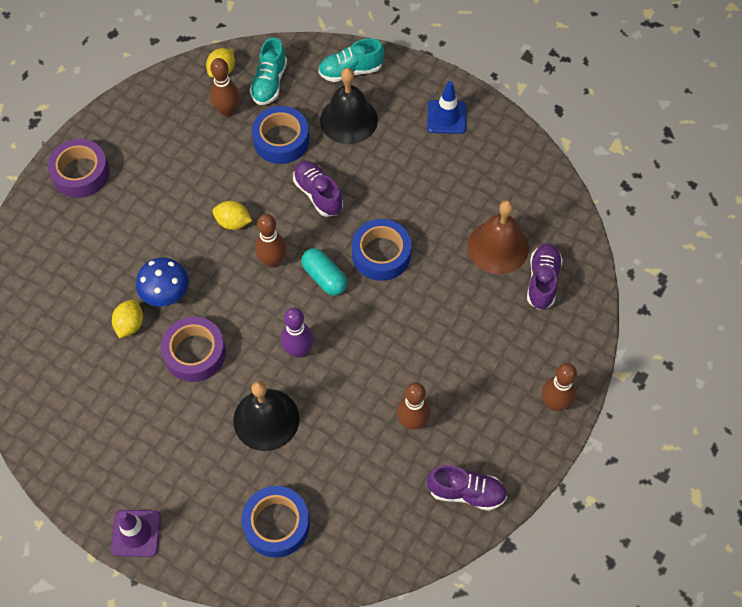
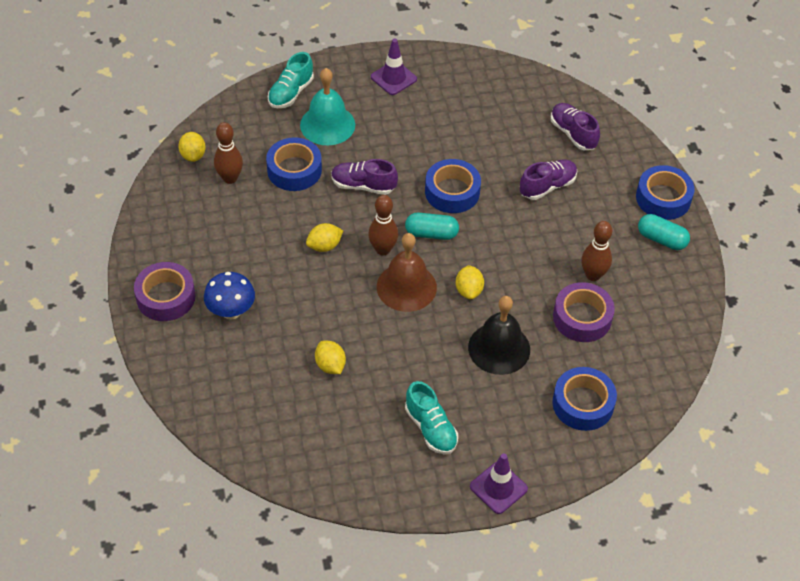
camera: 45 degrees left, 10 degrees down
blue mushroom [136,257,189,307] -> blue mushroom moved to [204,272,255,320]
purple tape [161,317,226,382] -> purple tape moved to [553,282,615,342]
turquoise shoe [250,37,287,105] -> turquoise shoe moved to [405,381,458,454]
purple bowling pin [281,308,313,358] -> yellow lemon [456,265,484,299]
black bell [320,68,378,144] -> turquoise bell [300,68,355,146]
blue traffic cone [427,81,466,134] -> purple traffic cone [371,39,417,95]
purple shoe [427,465,507,511] -> purple shoe moved to [520,160,577,200]
brown bell [468,200,529,274] -> brown bell moved to [377,233,437,312]
brown bowling pin [542,363,577,411] -> blue tape [636,165,695,220]
none -> turquoise capsule [638,214,690,250]

